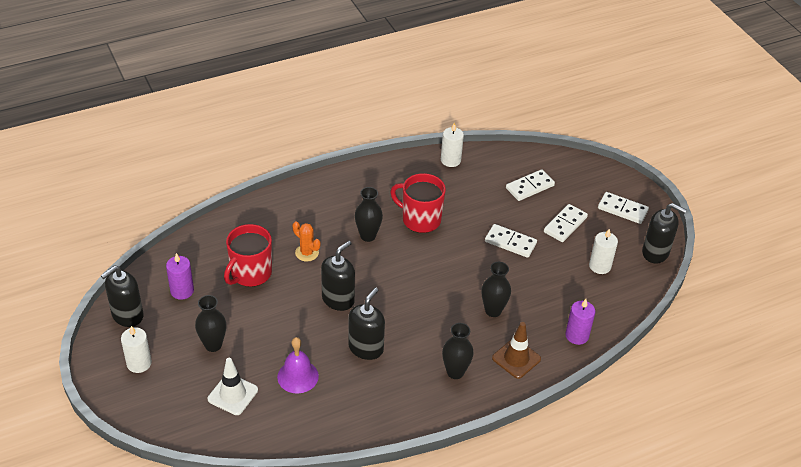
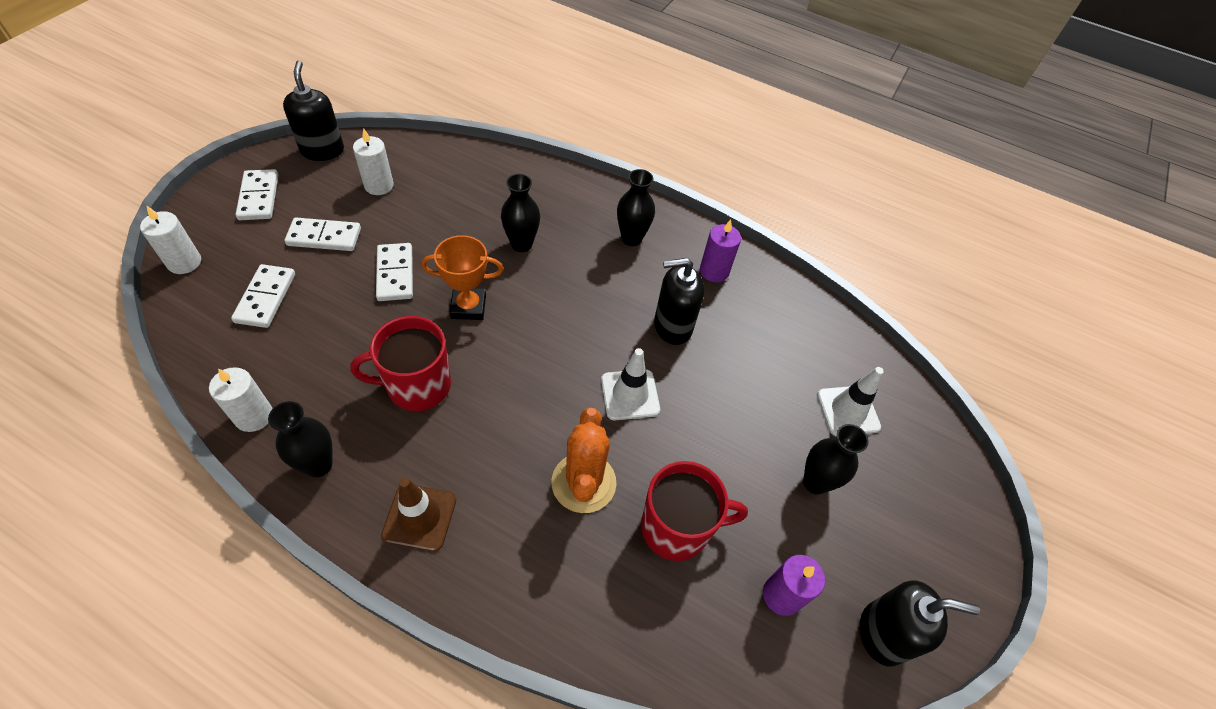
camera: 130 degrees left, 10 degrees up
white candle [121,326,152,373] -> white candle moved to [140,206,201,274]
purple bell [277,337,319,393] -> none
orange cactus [293,221,320,262] -> orange cactus [552,408,616,513], size x1.64
black soap dispenser [321,241,355,311] -> white traffic cone [601,348,660,420]
black vase [355,187,383,242] -> black vase moved to [268,401,333,477]
red mug [390,173,446,233] -> red mug turned 90 degrees clockwise [350,316,451,411]
brown traffic cone [492,322,541,379] -> brown traffic cone moved to [381,478,456,551]
white domino [506,169,555,201] -> white domino turned 75 degrees clockwise [231,264,295,328]
purple candle [565,299,595,345] -> purple candle moved to [700,219,741,282]
none -> orange trophy [421,235,504,320]

